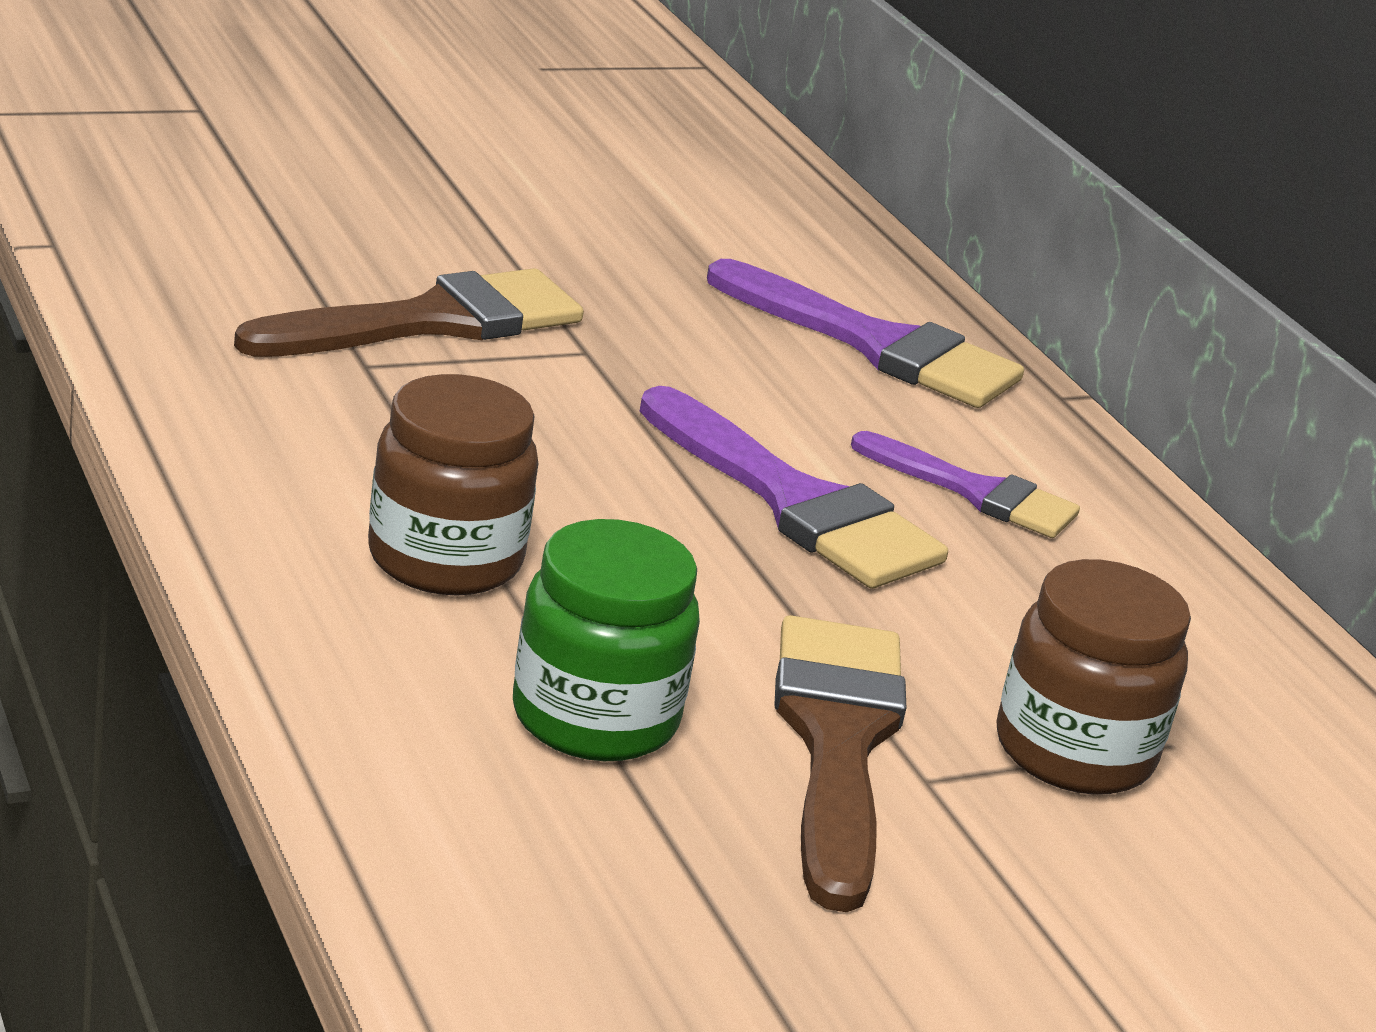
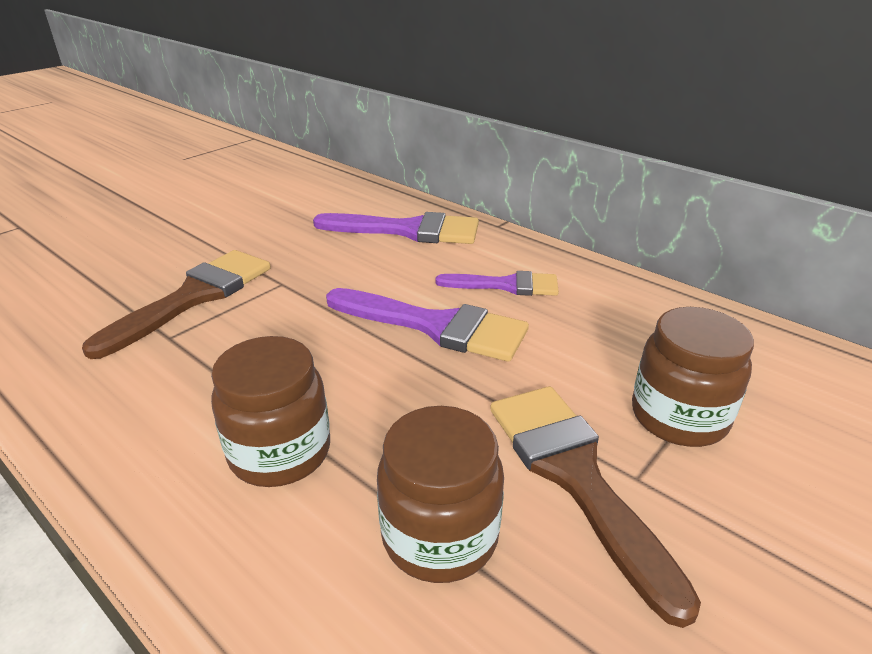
camera: 20 degrees left, 5 degrees up
green jar [513,519,700,761] -> brown jar [377,406,504,583]

